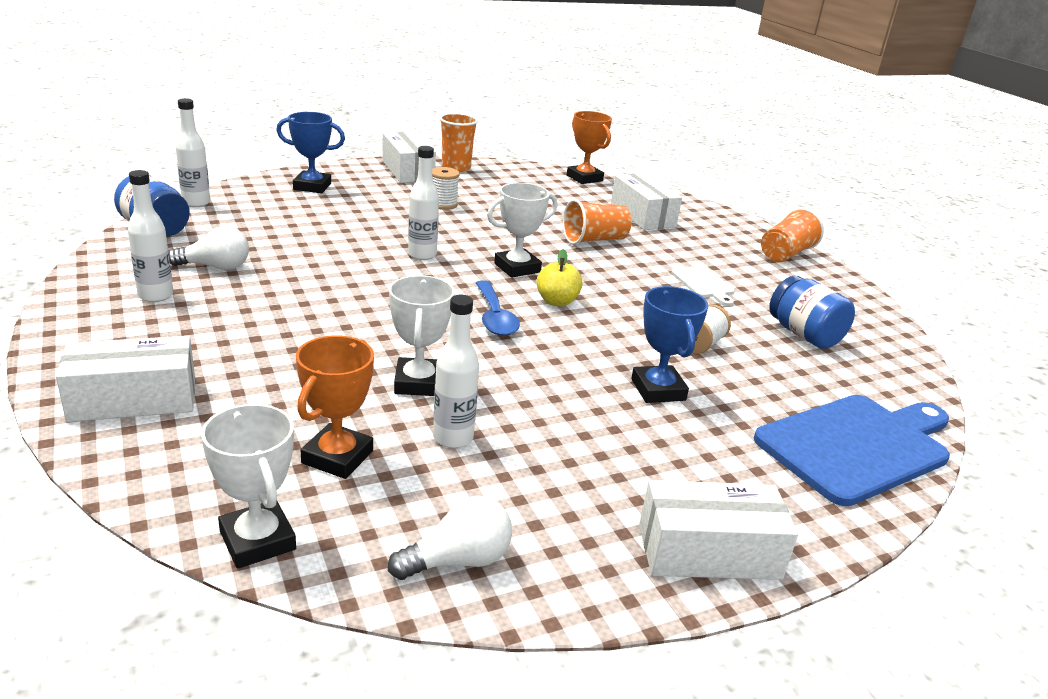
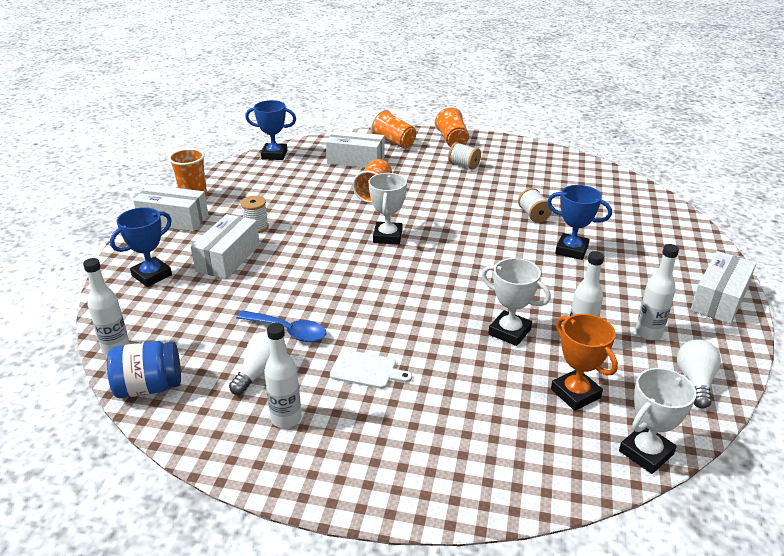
camera: 50 degrees left, 5 degrees up
white box [56,336,195,422] -> white box moved to [191,214,260,279]
white trophy [201,404,296,569] -> white trophy turned 45 degrees counterclockwise [619,368,696,474]
white bottle [408,146,439,260] -> white bottle moved to [635,244,679,340]
blue spoon [476,280,520,336] -> blue spoon moved to [236,310,326,342]
yellow apple [537,249,583,306] -> none
orange trophy [567,111,612,184] -> blue trophy [245,100,296,160]
white cutting board [671,266,735,306] -> white cutting board moved to [330,350,412,389]
blue cutting board [754,395,950,506] -> none
blue jar [769,276,855,349] -> none
none -> orange cup [371,110,416,149]
none -> white spool [448,142,481,170]

